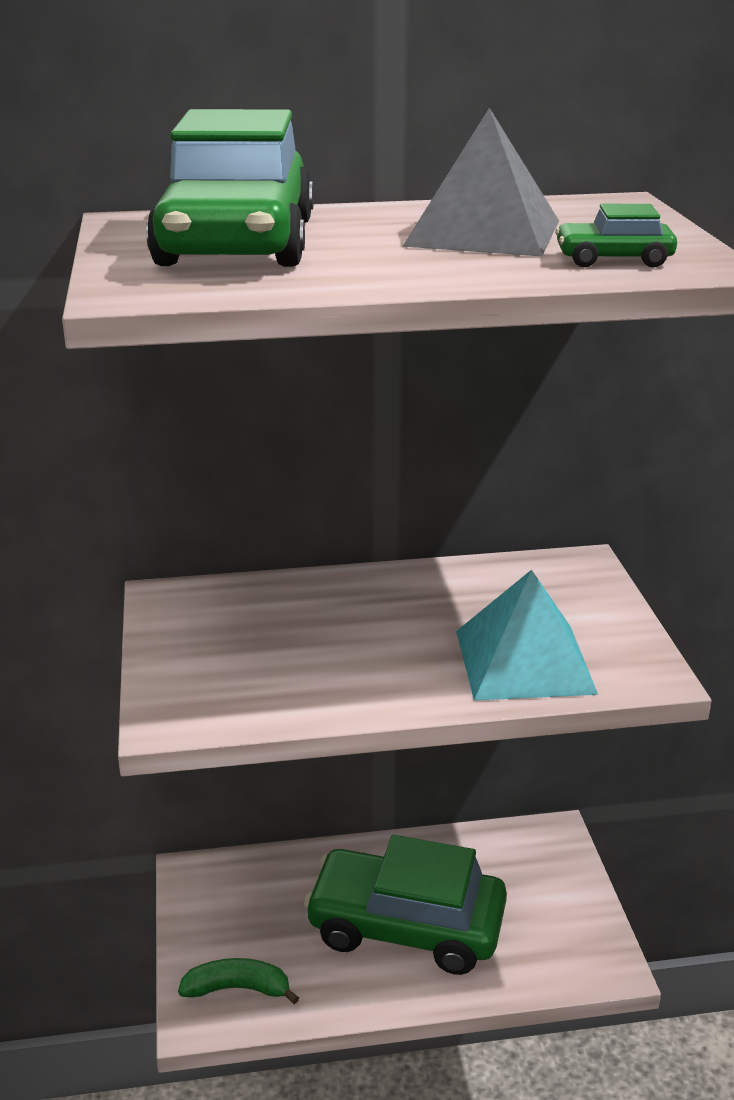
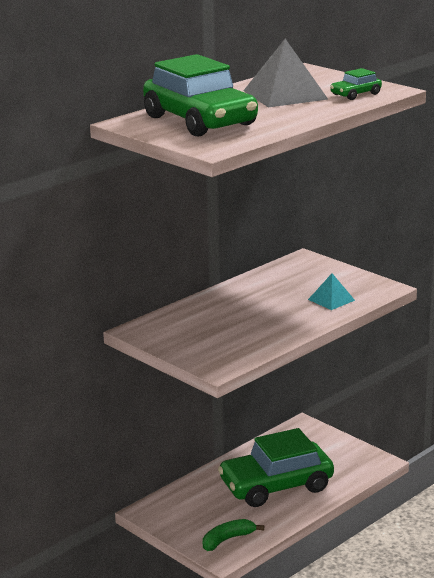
camera: 35 degrees left, 5 degrees down
turquoise pyramid [456,570,598,701] -> turquoise pyramid [308,274,355,310], size x0.55

